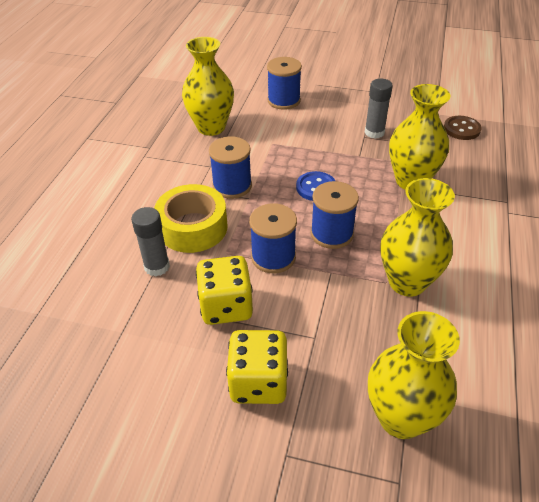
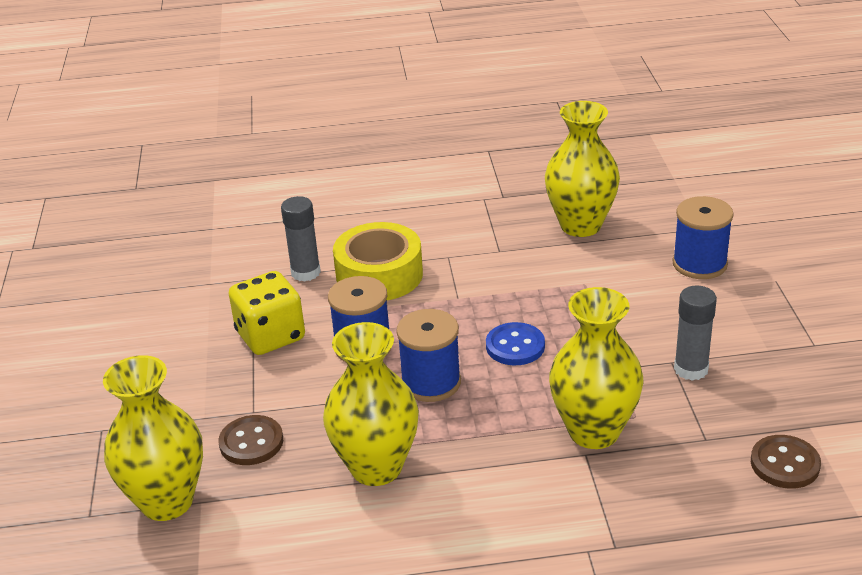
camera: 70 degrees right, 10 degrees down
blue spool [209,136,252,199] -> none
yellow dice [226,330,288,404] -> none
none -> brown button [218,415,283,465]

